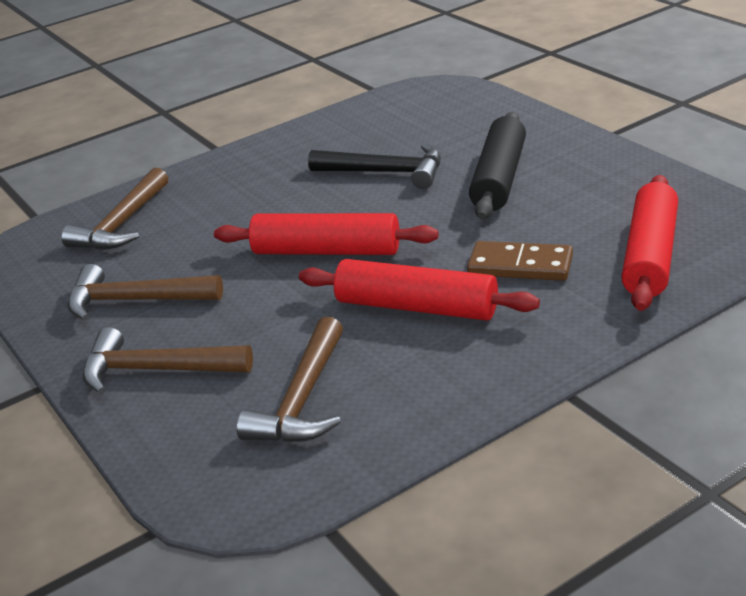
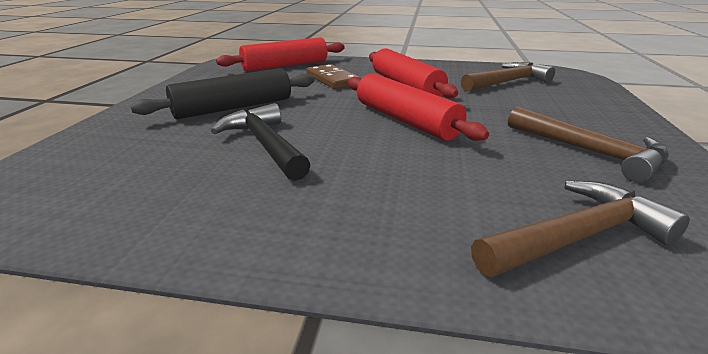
camera: 140 degrees left, 5 degrees down
brown hammer [83,327,253,394] -> none

